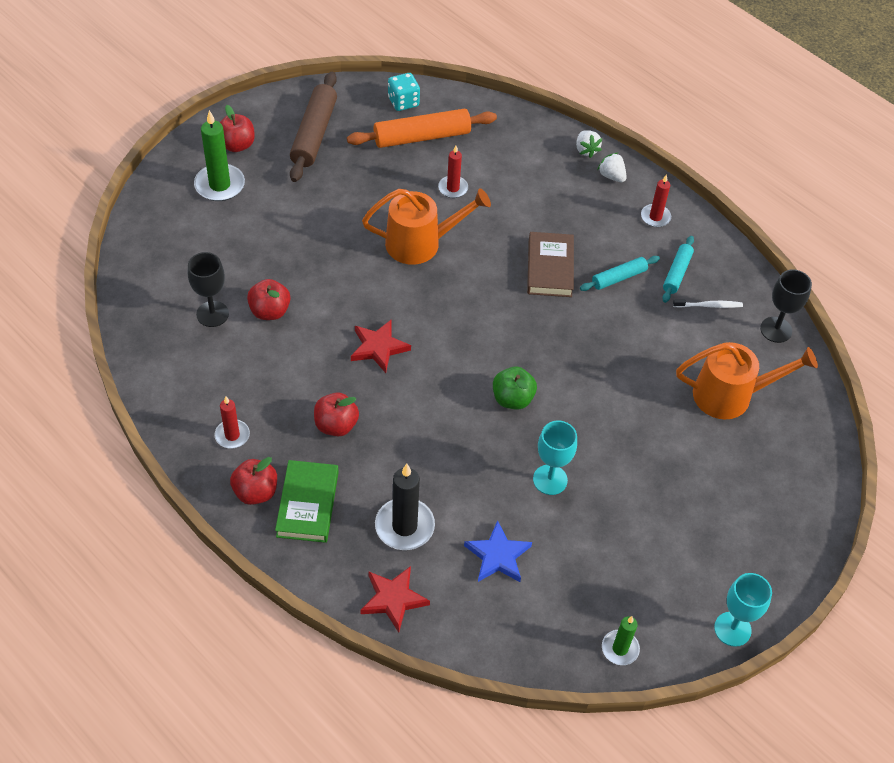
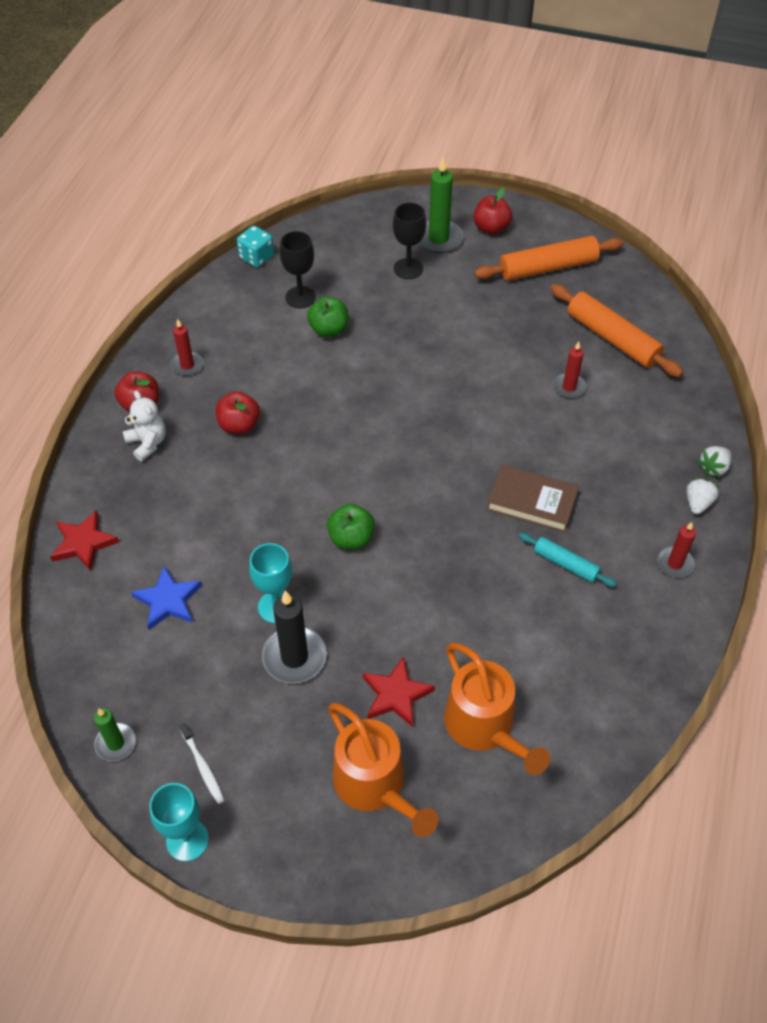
camera: 65 degrees right, 0 degrees up
red apple [247,279,290,320] -> green apple [307,296,349,337]
green book [275,460,338,543] -> white teddy bear [123,391,166,461]
brown rolling pin [290,72,337,182] -> orange rolling pin [474,236,624,281]
red star [351,319,411,373] -> red star moved to [363,656,435,727]
orange watering can [362,188,491,265] -> orange watering can moved to [328,703,439,837]
black candle [375,464,435,550] -> black candle moved to [262,590,327,684]
turquoise dice [388,73,420,111] -> turquoise dice moved to [237,226,274,267]
brown book [527,232,574,297] -> brown book turned 45 degrees clockwise [487,465,579,532]
turquoise rolling pin [662,236,694,303] -> none
white toothbrush [673,299,743,308] -> white toothbrush moved to [179,723,225,804]
black goblet [760,269,812,343] -> black goblet moved to [393,203,426,279]

